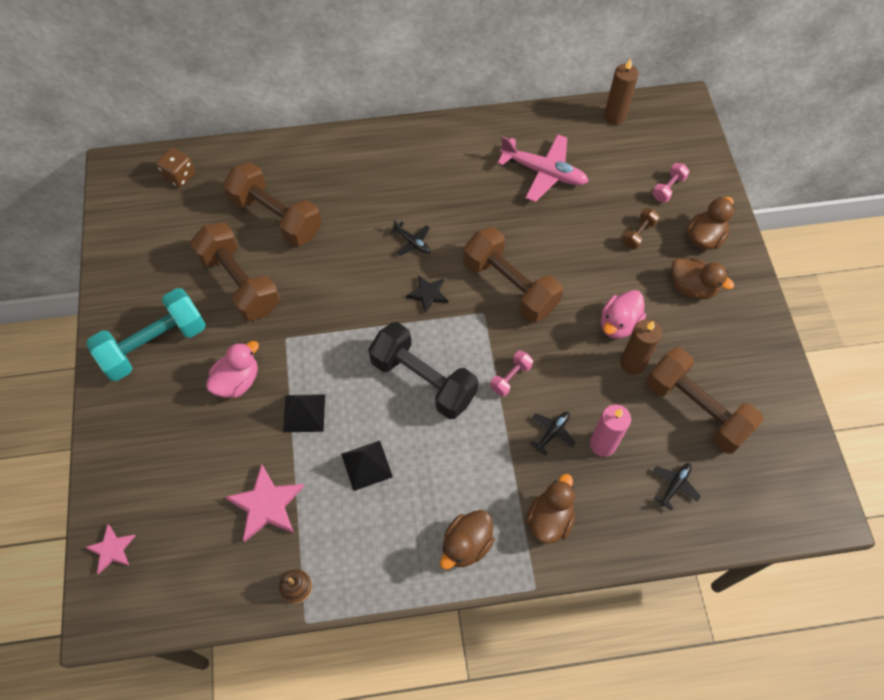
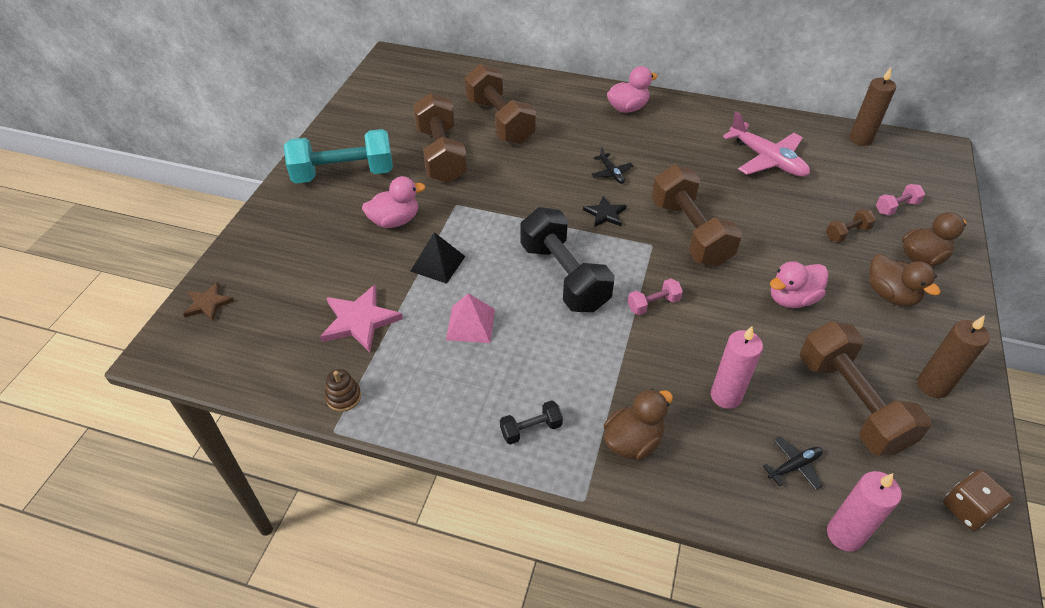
camera: 25 degrees right, 15 degrees down
pink star [85,524,136,574] -> brown star [183,282,234,321]
brown dice [156,148,195,187] -> brown dice moved to [943,470,1013,531]
black pyramid [341,441,393,491] -> pink pyramid [446,293,495,343]
brown duck [440,510,494,570] -> black dumbbell [500,400,563,445]
black plane [530,412,576,456] -> none
brown candle [620,319,662,375] -> brown candle moved to [917,315,990,398]
none -> pink duck [607,66,658,113]
none -> pink candle [827,471,902,552]

